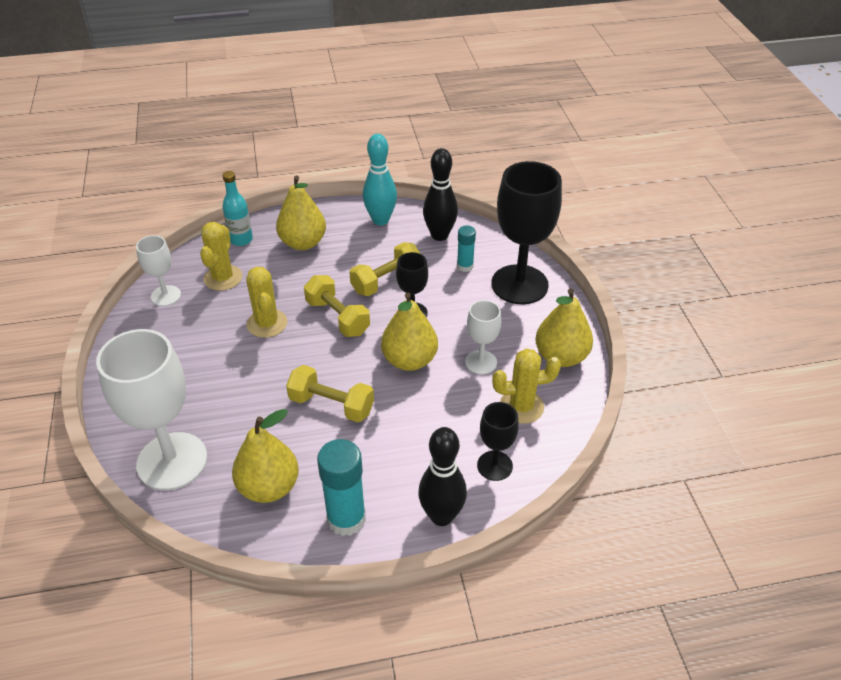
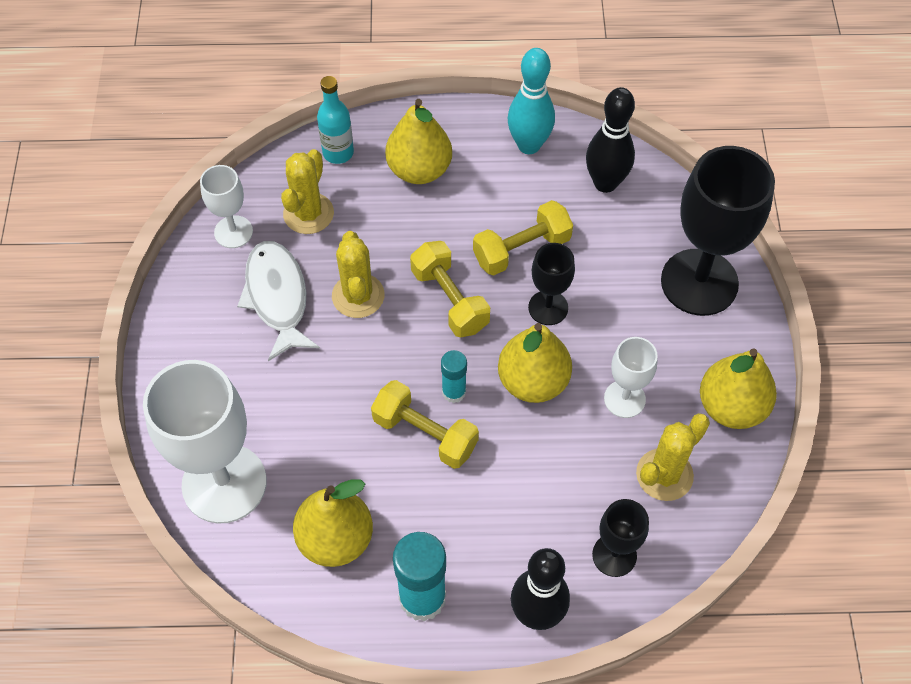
camera: 10 degrees right, 15 degrees up
turquoise glue stick [457,226,476,272] -> turquoise glue stick moved to [441,350,467,403]
yellow cactus [492,348,561,424] -> yellow cactus turned 45 degrees counterclockwise [636,413,710,501]
none -> white fish [237,241,320,361]

